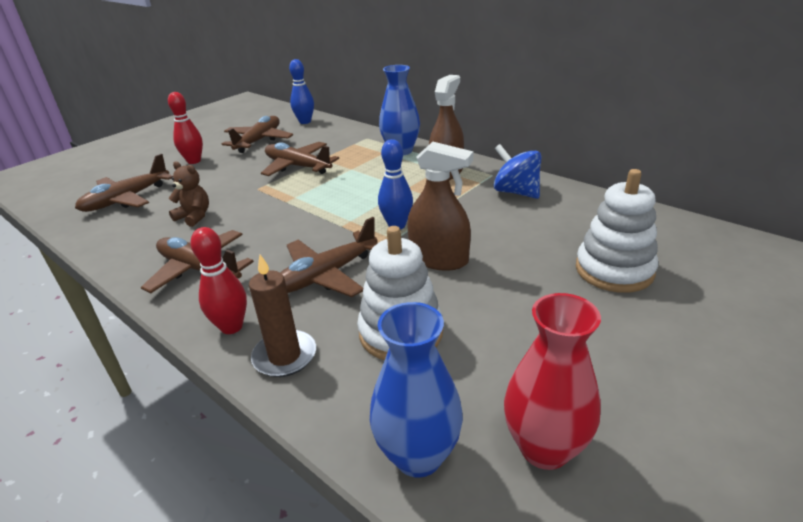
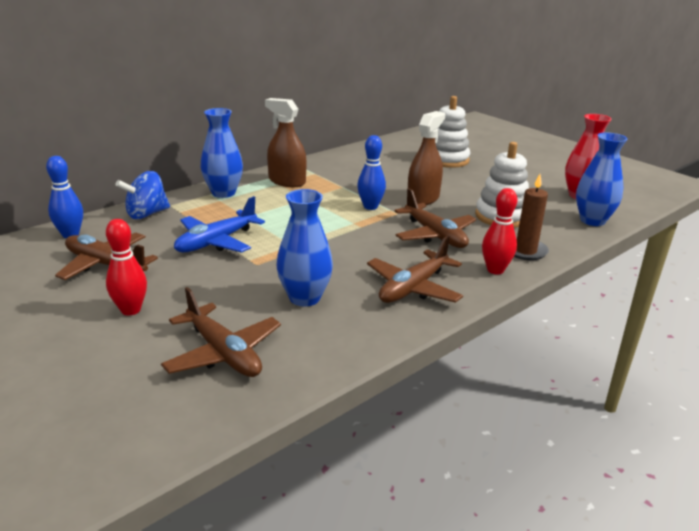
camera: 85 degrees left, 5 degrees down
brown teddy bear [169,162,209,227] -> blue vase [276,189,333,307]
brown plane [261,142,339,176] -> blue plane [174,196,265,253]
blue spinning top [493,144,541,199] -> blue spinning top moved to [115,171,170,219]

